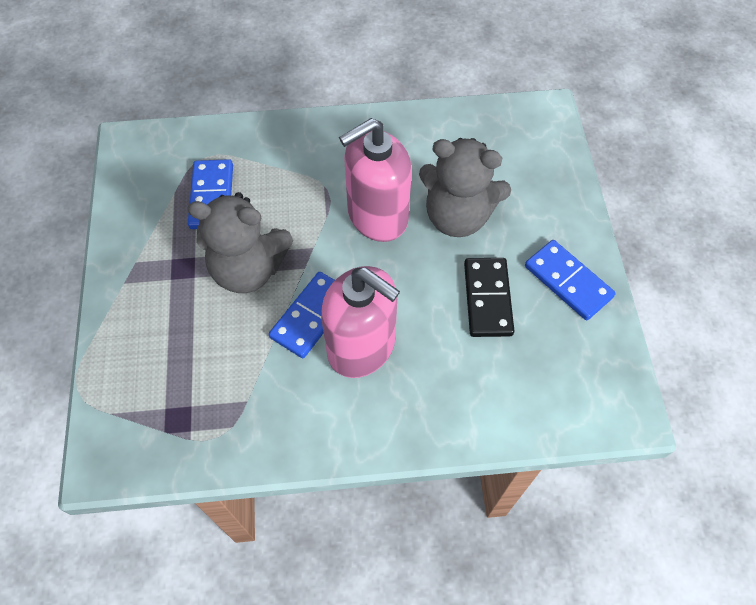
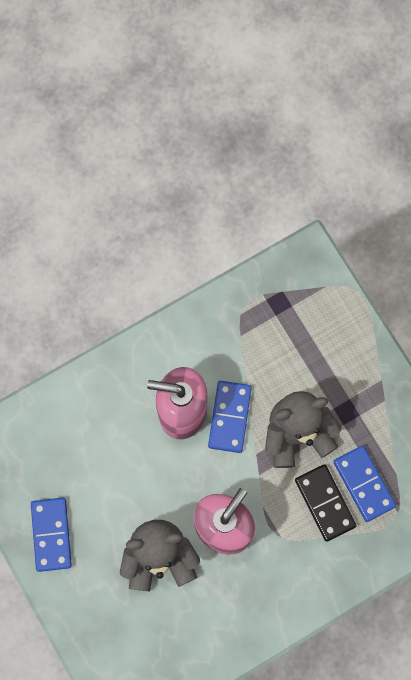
camera: 155 degrees right, 15 degrees up
black domino [464,258,514,337] -> black domino moved to [295,464,356,542]
blue domino [525,240,616,320] -> blue domino turned 60 degrees clockwise [31,498,72,572]

